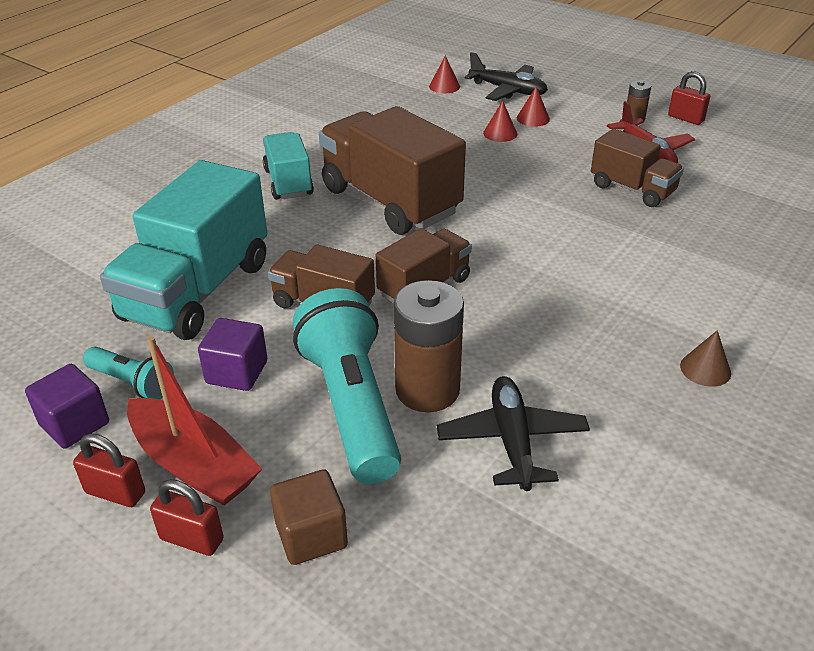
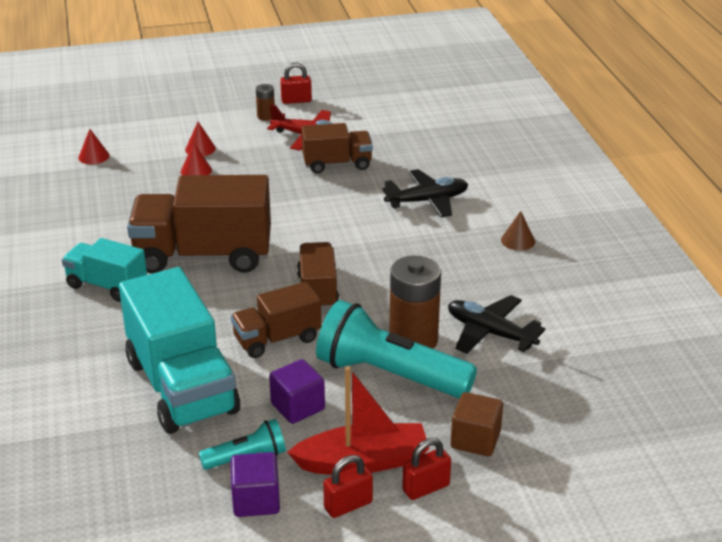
camera: 50 degrees left, 5 degrees down
black plane [465,52,548,101] -> black plane moved to [382,169,468,217]

